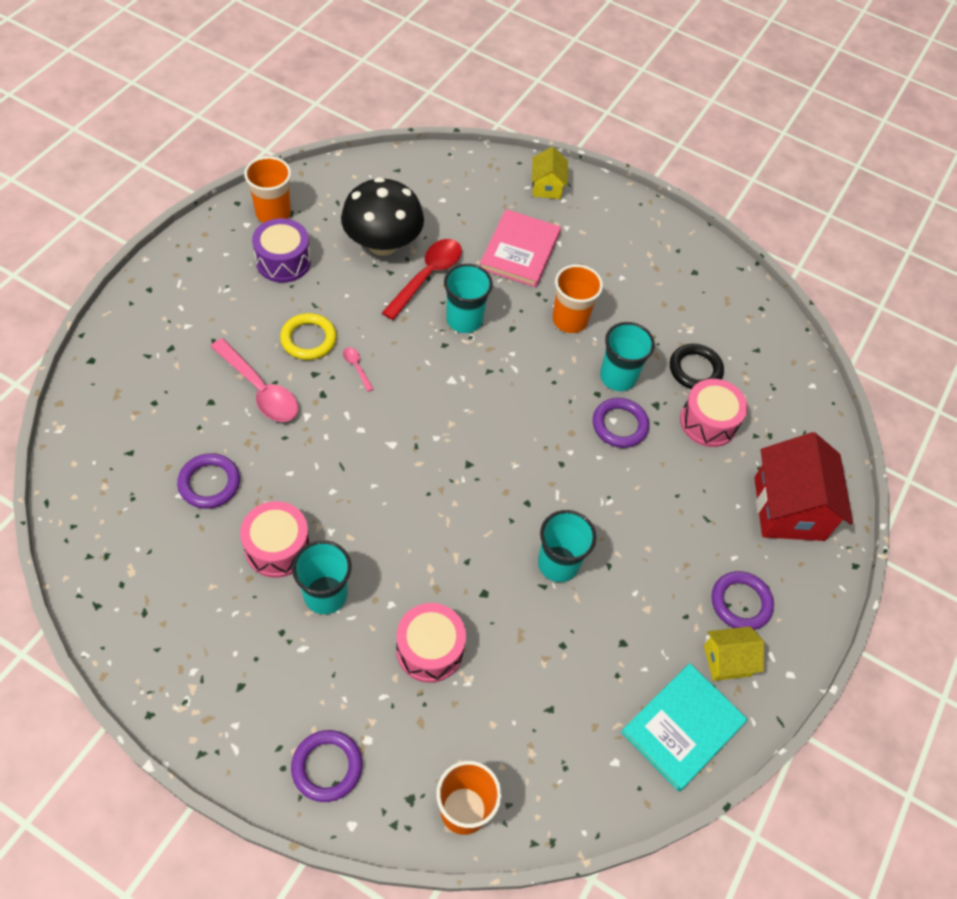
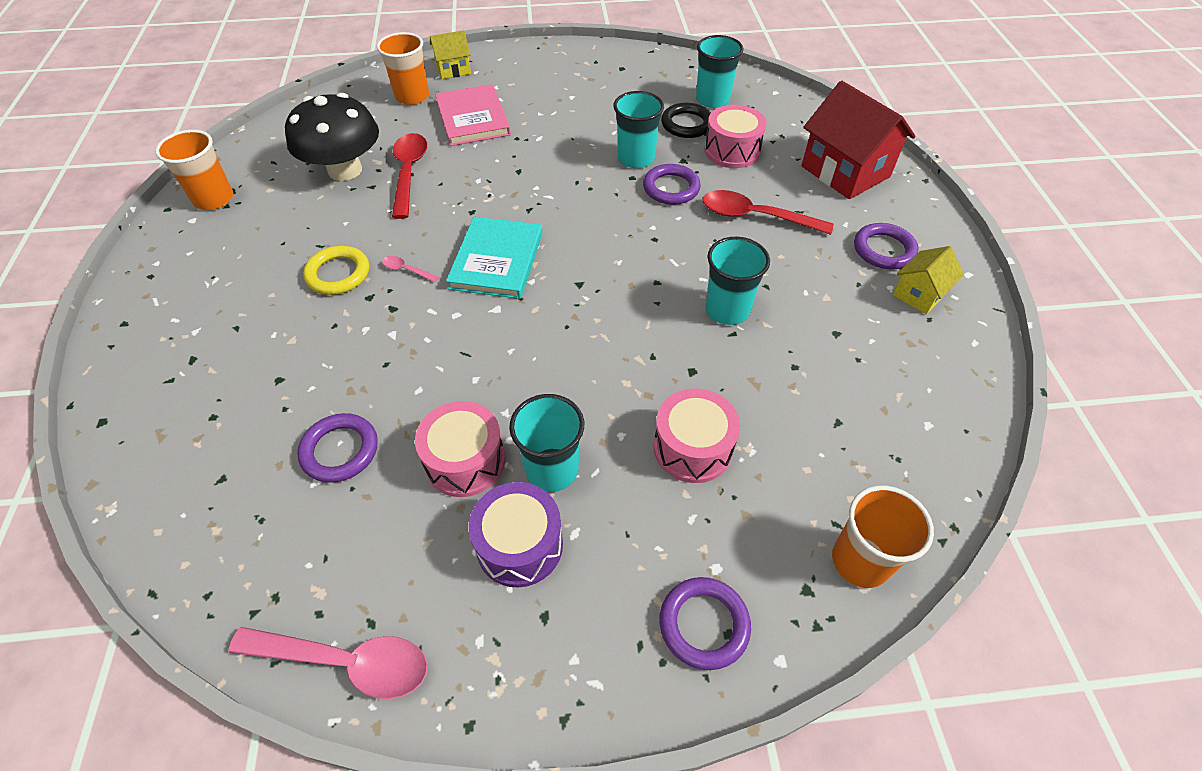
camera: 30 degrees left, 5 degrees down
pink spoon [210,338,298,422] -> pink spoon moved to [229,627,428,699]
purple drum [252,218,311,283] -> purple drum moved to [469,482,563,588]
turquoise cup [444,264,493,333] -> turquoise cup moved to [696,35,743,108]
yellow house [532,147,568,199] -> yellow house turned 75 degrees counterclockwise [430,30,471,79]
orange cup [552,264,603,333] -> orange cup moved to [377,32,429,105]
turquoise book [621,663,747,791] -> turquoise book moved to [446,217,543,299]
none -> red spoon [703,190,833,235]

